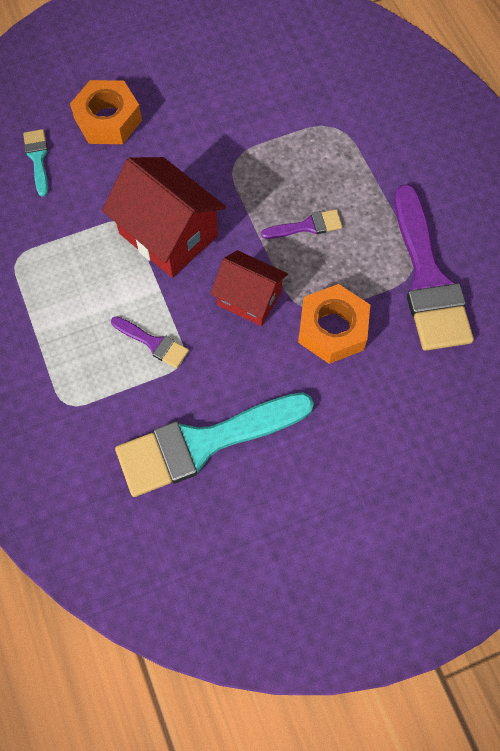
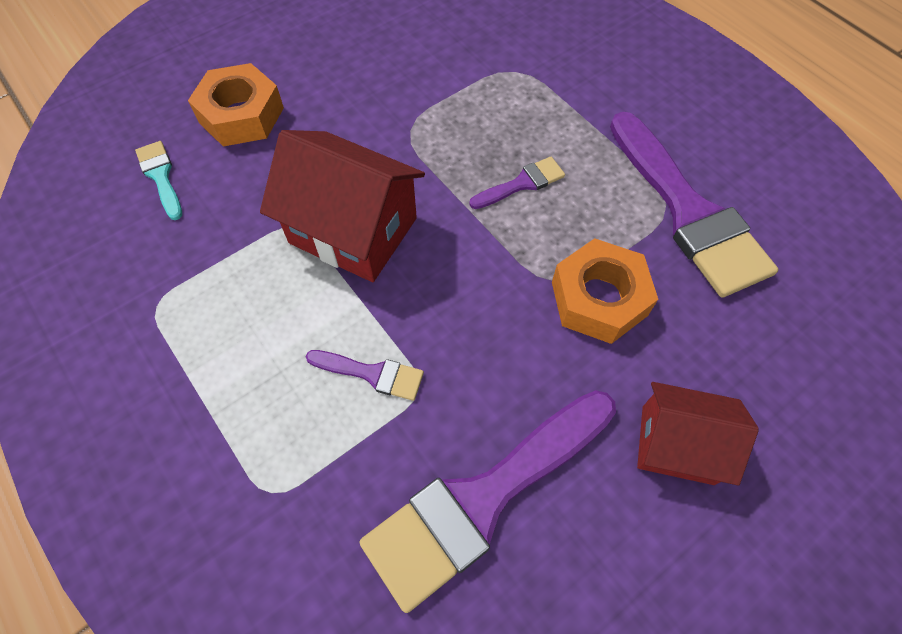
camera: 15 degrees left, 5 degrees down
turquoise brush [115,393,314,497] -> purple brush [359,390,616,613]
red house [211,250,288,326] -> red house moved to [637,382,758,486]

